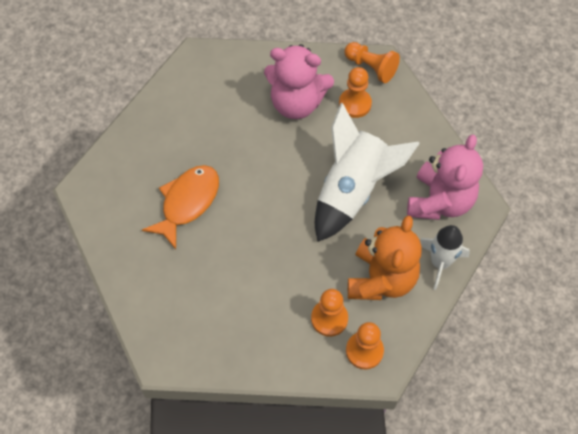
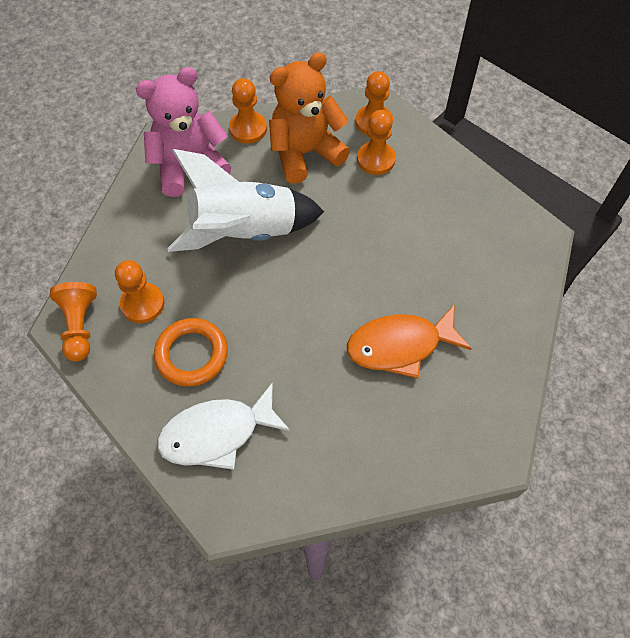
camera: 135 degrees left, 0 degrees up
pink teddy bear [264,44,334,119] -> orange ring [154,318,228,387]
white rocket [420,225,470,290] -> orange pawn [229,78,267,144]
none -> white fish [157,382,291,470]

